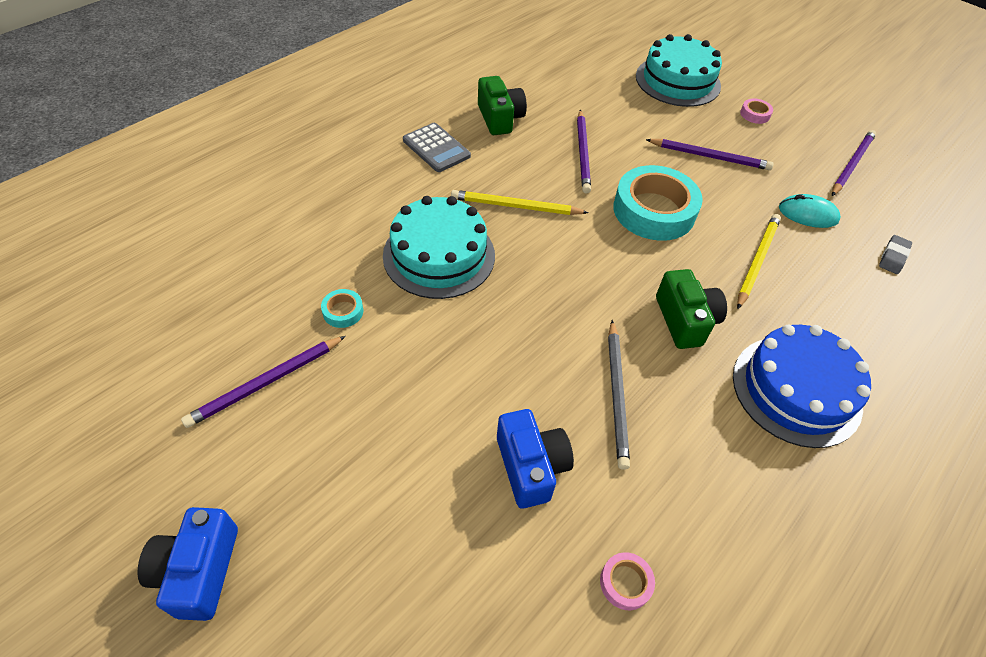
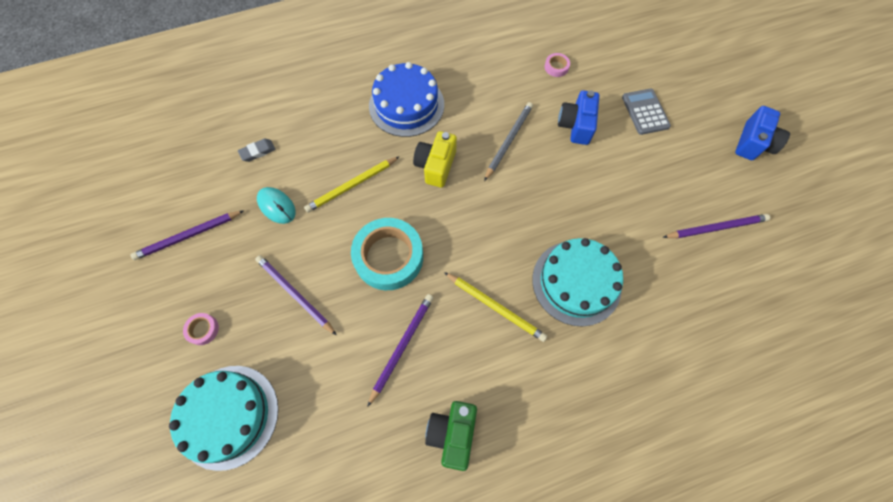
camera: 150 degrees left, 15 degrees up
turquoise tape [321,289,363,328] -> none
grey calculator [403,123,471,172] -> grey calculator moved to [622,89,671,135]
green camera [656,269,727,349] -> yellow camera [413,131,457,188]

